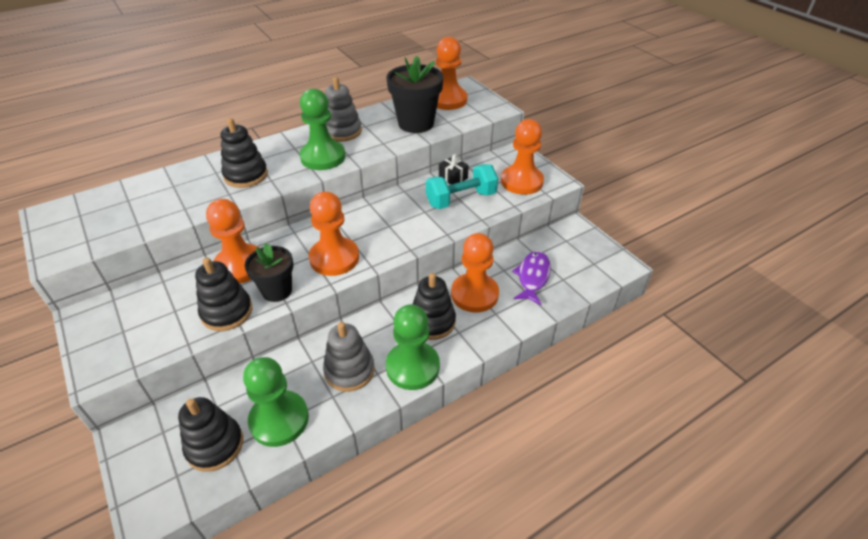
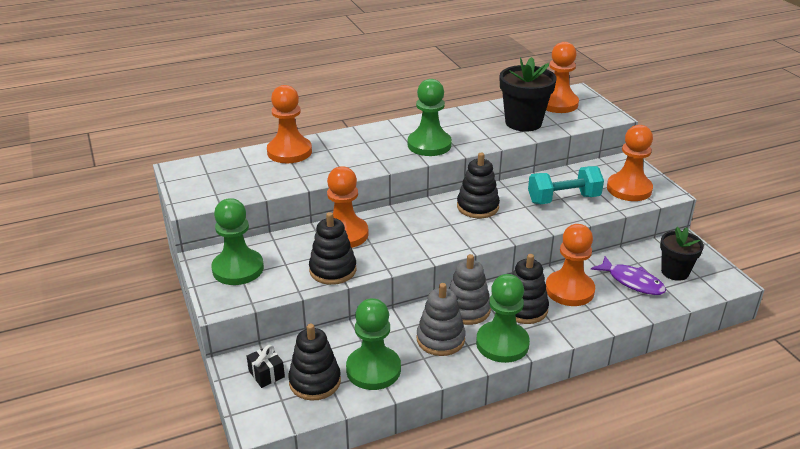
camera: 10 degrees right, 10 degrees down
black stacking toy [221,118,268,188] -> black stacking toy moved to [457,153,500,218]
black flower pot [245,243,293,302] -> black flower pot moved to [660,227,704,281]
orange pawn [309,191,359,276] -> orange pawn moved to [267,85,312,163]
grey stacking toy [325,77,362,142] -> grey stacking toy moved to [449,254,491,325]
black gift [439,154,469,185] -> black gift moved to [247,345,285,388]
purple fish [512,251,551,305] -> purple fish turned 105 degrees clockwise [591,256,666,295]
none -> green pawn [211,198,264,285]

